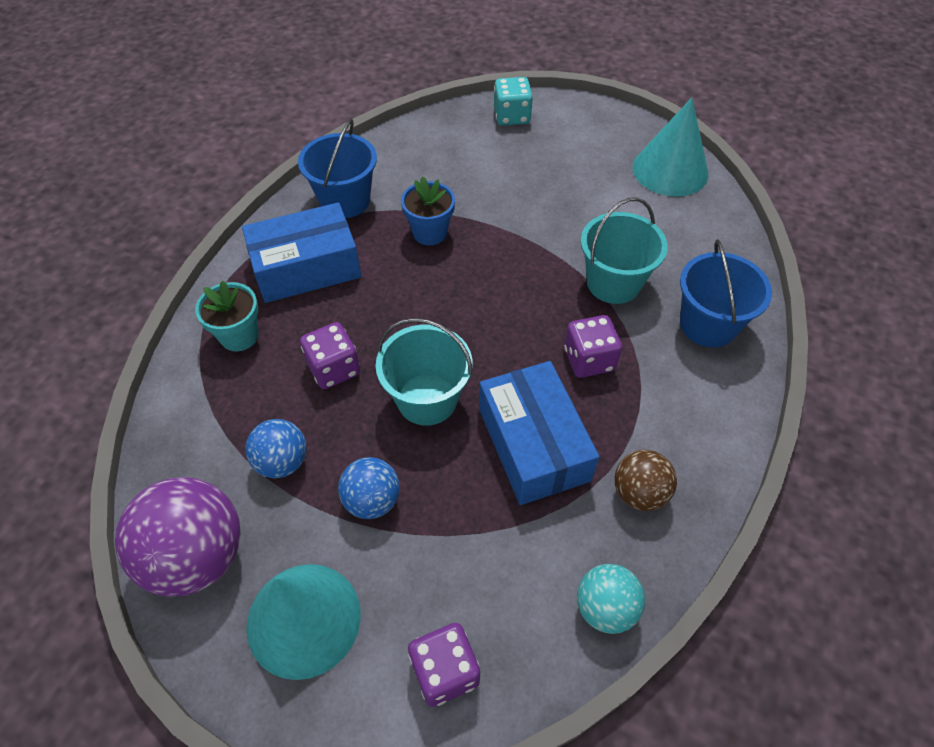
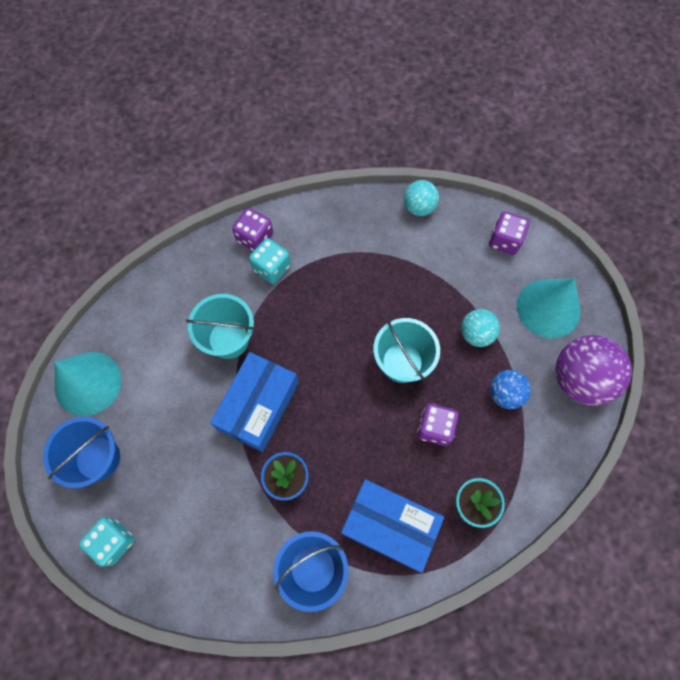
camera: 135 degrees left, 15 degrees up
blue ball [338,457,400,519] -> turquoise ball [461,309,500,347]
blue box [479,361,599,505] -> blue box moved to [210,352,299,452]
purple dice [564,315,622,378] -> purple dice moved to [232,208,273,251]
brown ball [615,450,677,511] -> none
blue bucket [680,239,772,347] -> blue bucket moved to [43,417,120,488]
none -> turquoise dice [249,238,291,284]

